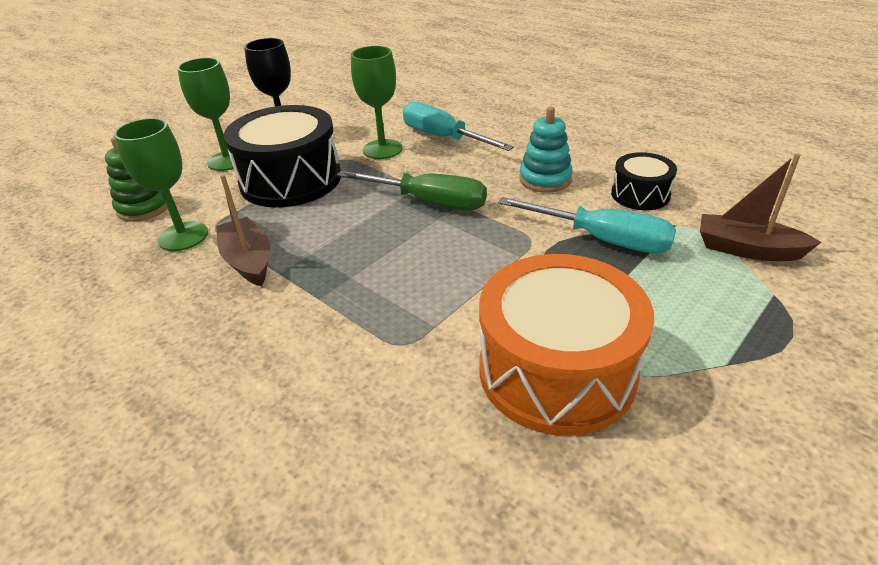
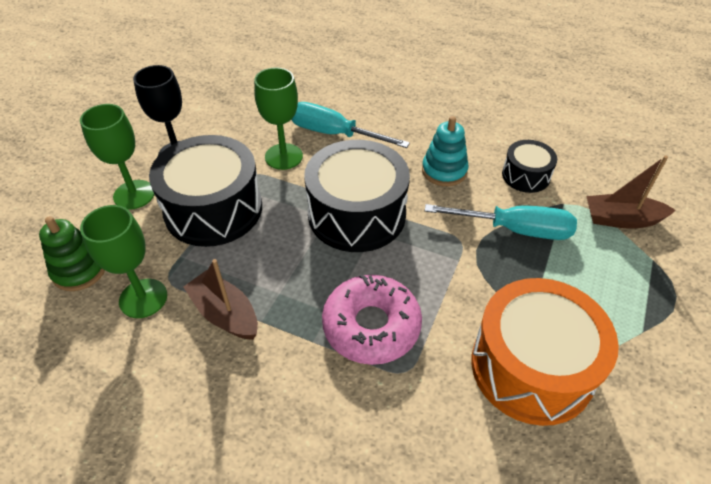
camera: 20 degrees left, 10 degrees up
green screwdriver [337,170,487,210] -> black drum [304,140,410,252]
none -> pink donut [322,274,422,365]

